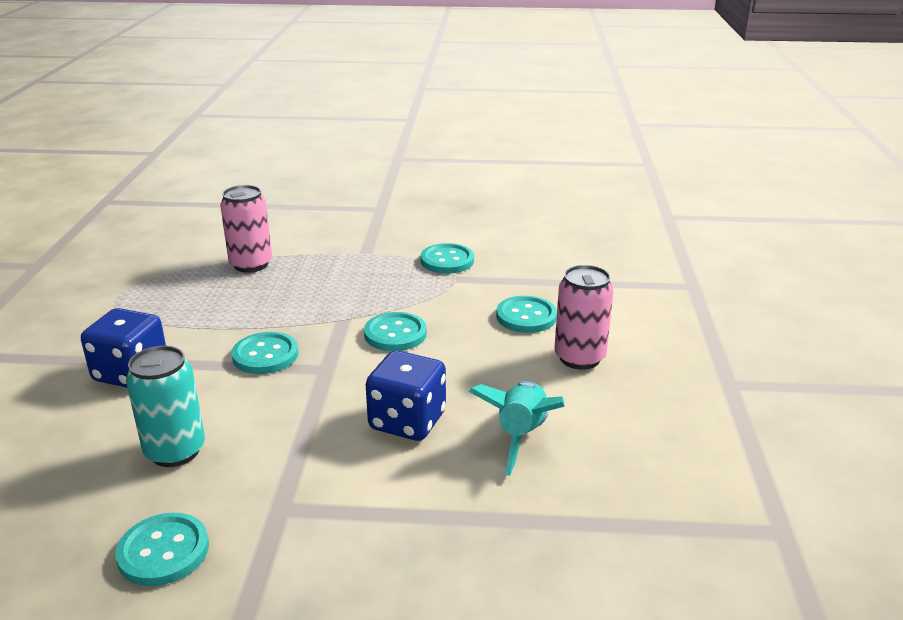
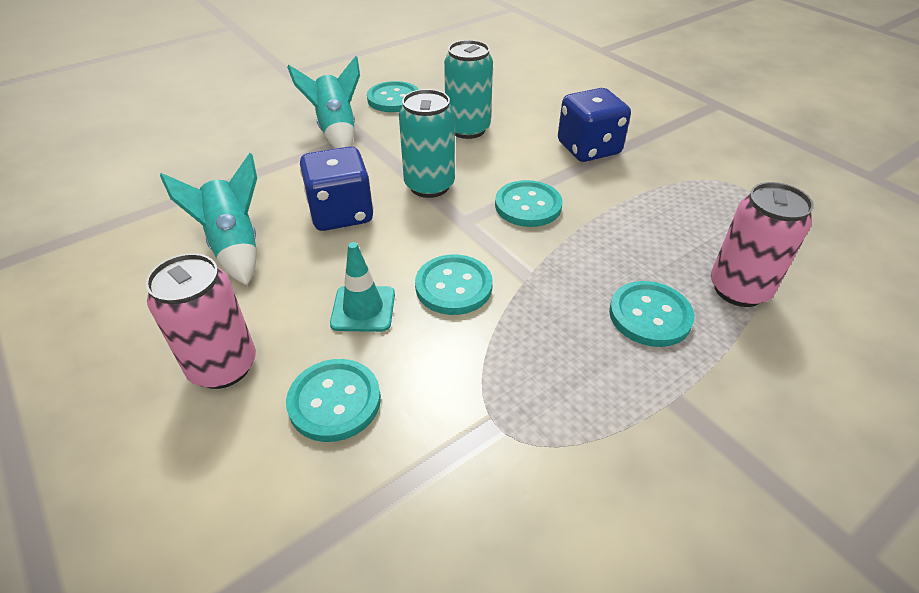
camera: 140 degrees right, 15 degrees up
turquoise button [420,243,474,274] -> turquoise button moved to [609,281,694,347]
none -> turquoise rocket [287,56,360,149]
none -> turquoise traffic cone [330,242,395,332]
none -> turquoise can [399,89,455,198]

